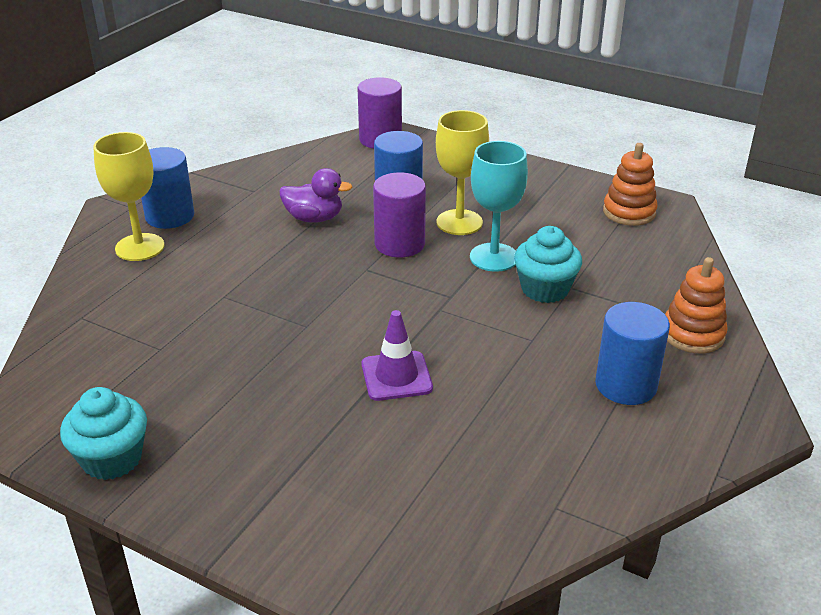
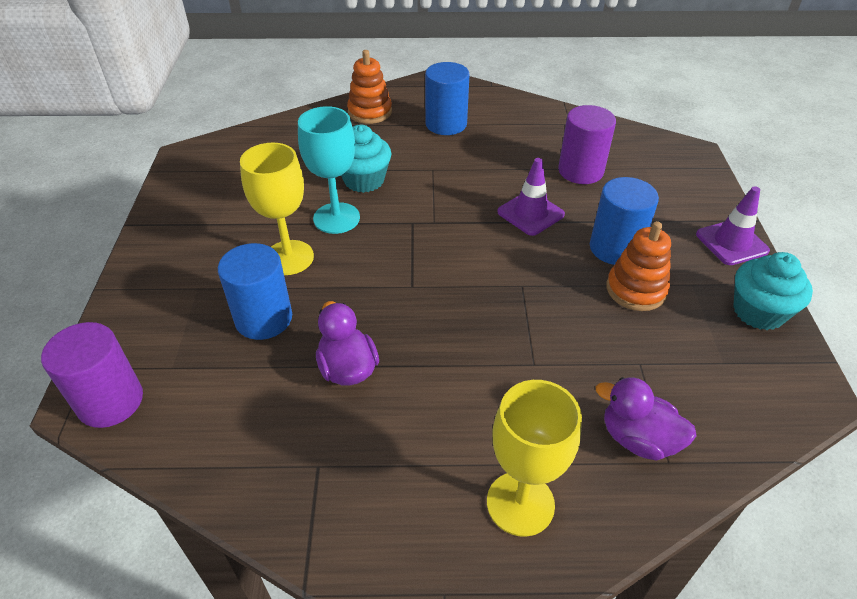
camera: 120 degrees left, 10 degrees up
blue cylinder [141,147,194,229] -> blue cylinder moved to [590,177,659,265]
purple cylinder [373,172,426,257] -> purple cylinder moved to [558,105,616,184]
orange stacking toy [603,143,657,226] -> orange stacking toy moved to [606,221,671,311]
none -> purple duck [596,377,697,461]
none -> purple traffic cone [696,186,770,265]

